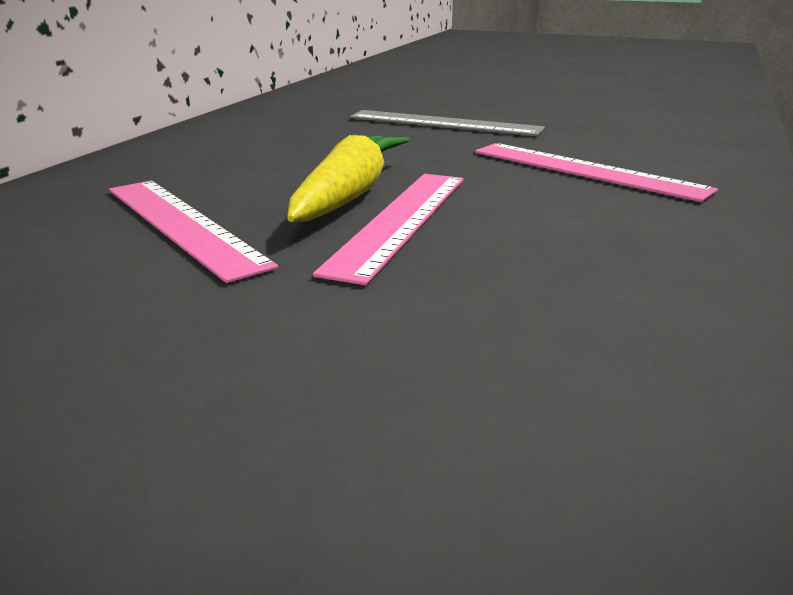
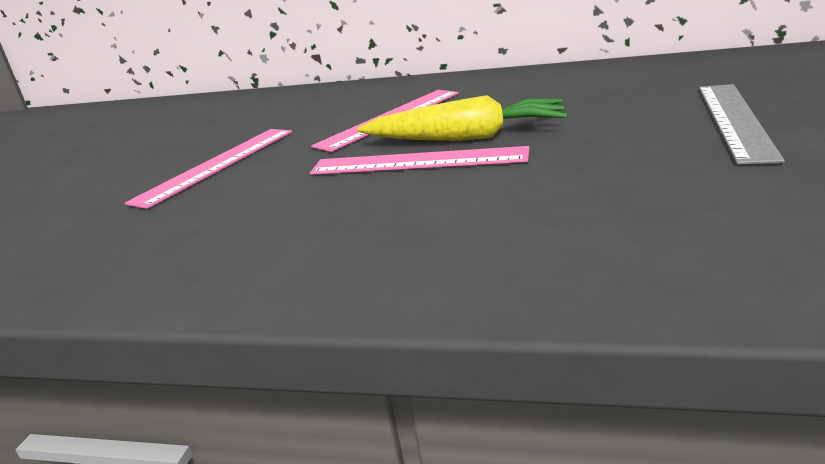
camera: 85 degrees right, 0 degrees up
pink ruler [475,143,718,202] -> pink ruler moved to [125,129,292,209]

